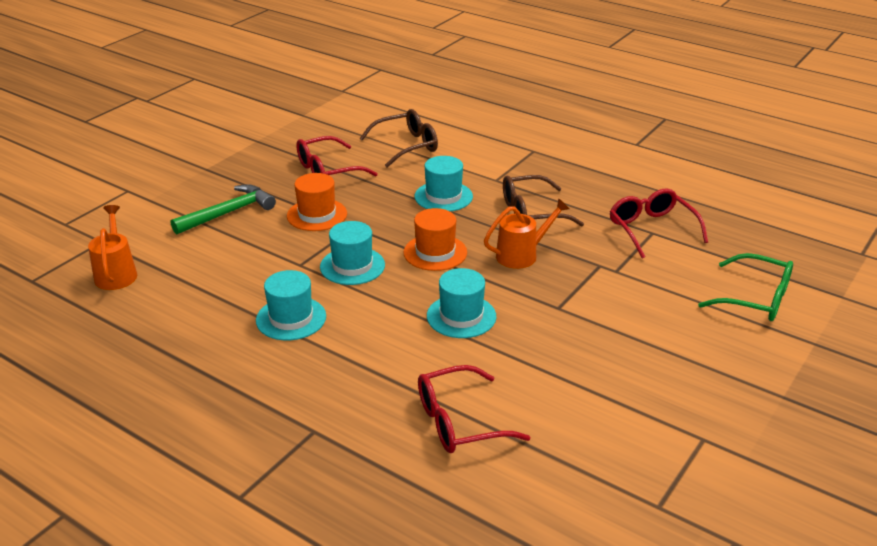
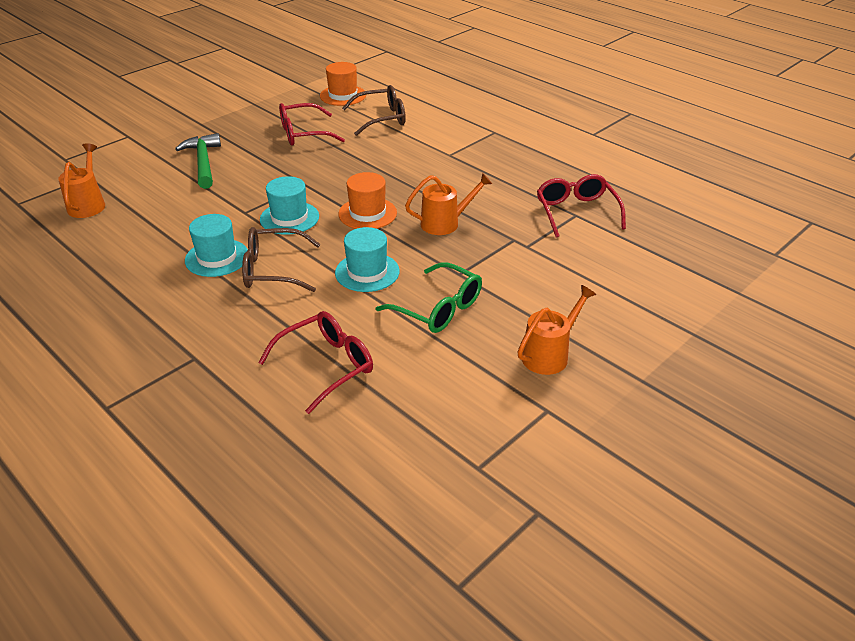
camera: 10 degrees right, 5 degrees up
green hammer [171,185,276,234] -> green hammer turned 75 degrees counterclockwise [175,133,221,189]
orange hat [287,173,347,231] -> orange hat moved to [320,62,366,106]
turquoise hat [415,156,473,212] -> none
red glasses [418,365,530,453] -> red glasses turned 150 degrees clockwise [258,311,373,414]
brown glasses [503,175,584,226] -> brown glasses moved to [242,227,321,292]
green glasses [698,253,793,321] -> green glasses moved to [376,262,482,333]
none -> orange watering can [517,285,596,375]

